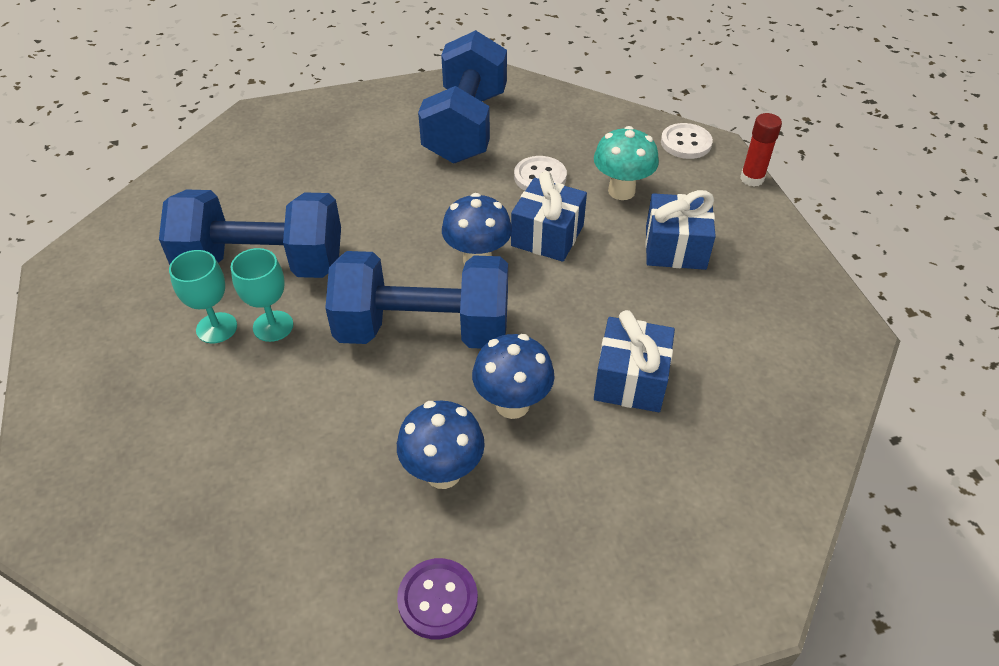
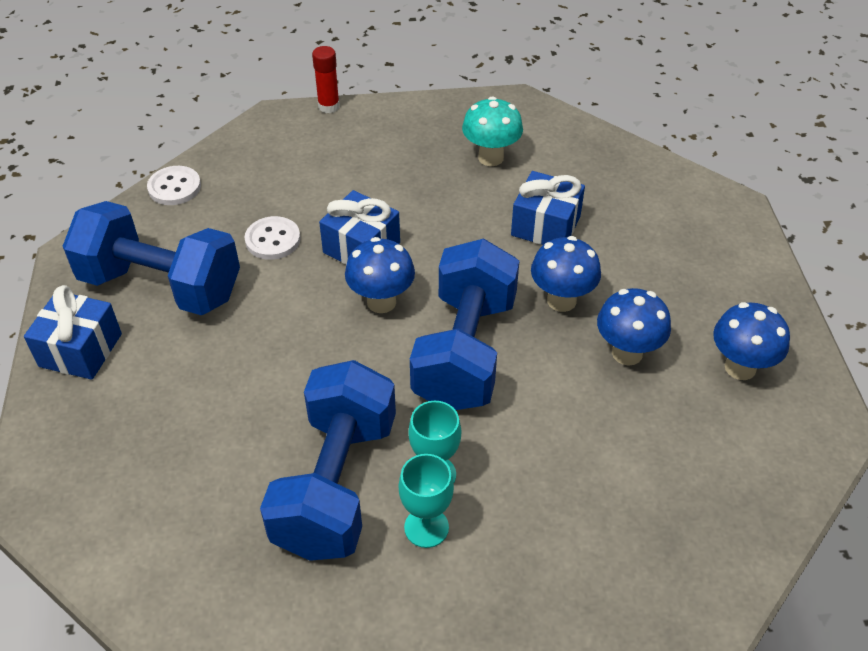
camera: 80 degrees left, 0 degrees up
purple button [397,558,478,639] -> blue mushroom [713,302,790,380]
turquoise mushroom [594,126,659,200] -> turquoise mushroom moved to [462,96,523,166]
blue gift [645,190,716,270] -> blue gift moved to [24,285,122,380]
white button [661,123,713,159] -> white button moved to [147,166,201,205]

